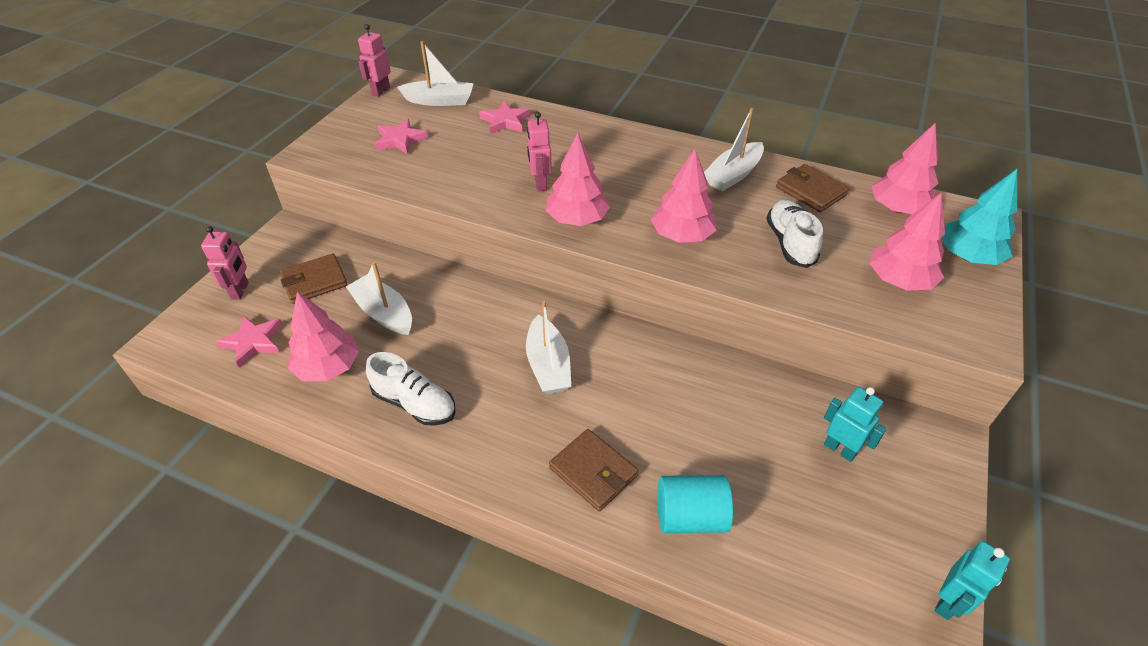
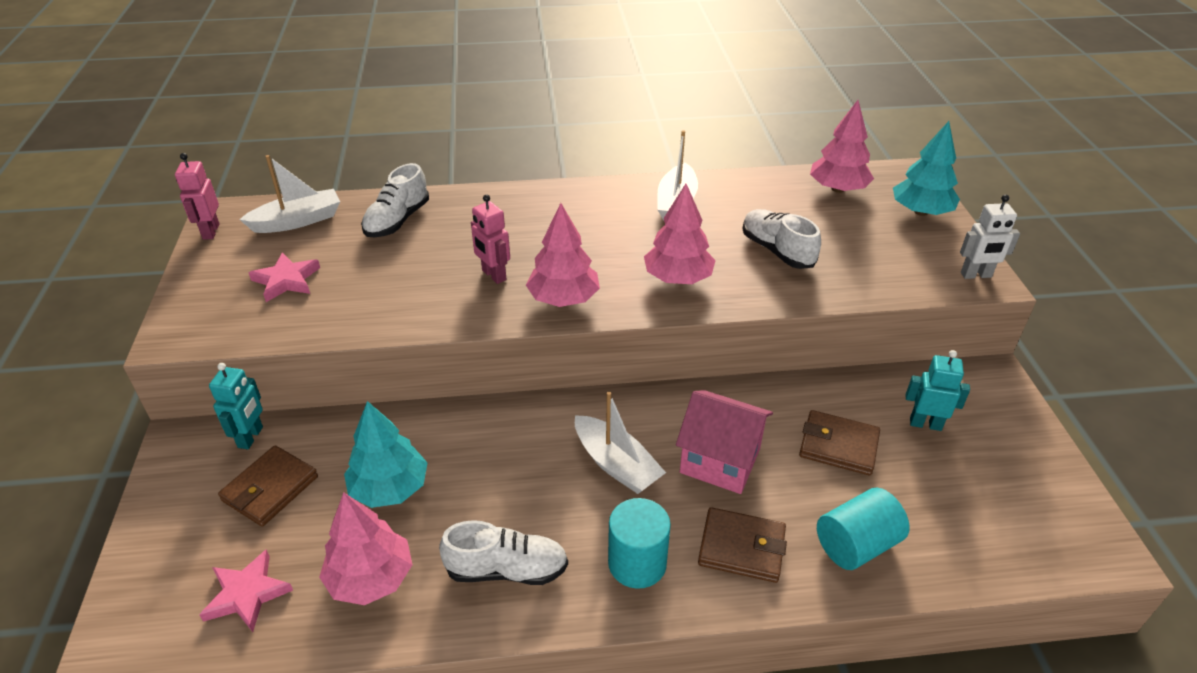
camera: 30 degrees left, 5 degrees down
pink robot [201,226,249,300] -> none
white boat [346,262,412,335] -> turquoise tree [344,401,428,508]
pink star [479,101,530,134] -> white shoe [361,163,429,237]
brown wallet [776,164,849,212] -> brown wallet moved to [799,410,880,476]
pink tree [869,192,945,291] -> none
turquoise robot [935,541,1010,620] -> turquoise robot moved to [209,363,263,449]
none -> turquoise cylinder [608,498,671,589]
none -> pink house [676,390,773,494]
none -> white robot [960,194,1020,279]

